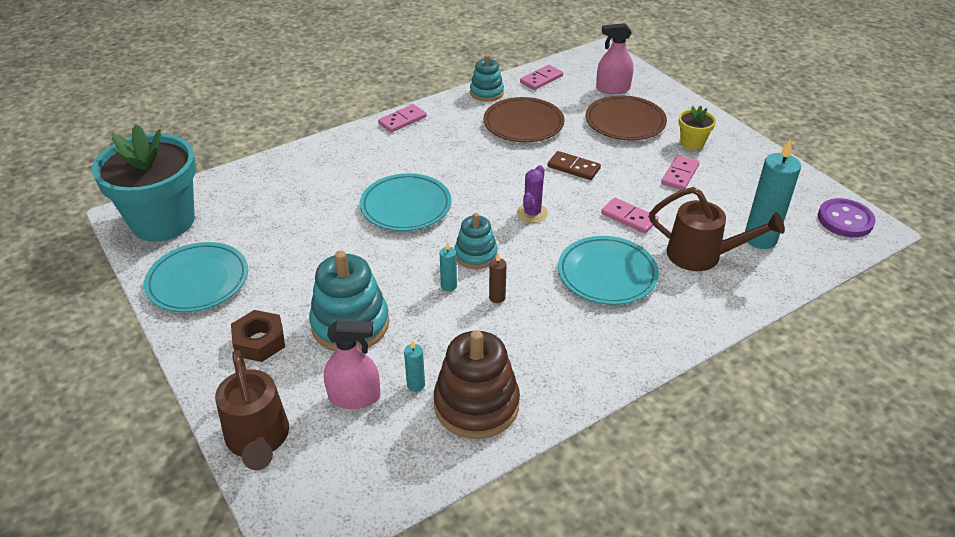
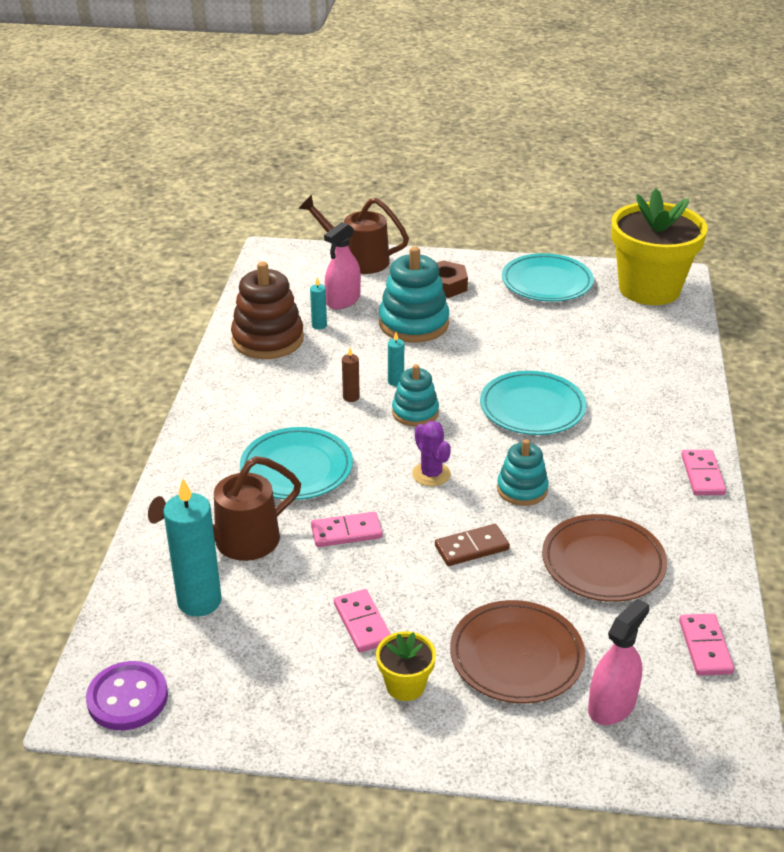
camera: 130 degrees right, 5 degrees down
turquoise flower pot [92,124,196,242] -> yellow flower pot [611,189,708,305]
turquoise stacking toy [470,55,504,102] -> turquoise stacking toy moved to [497,439,549,506]

